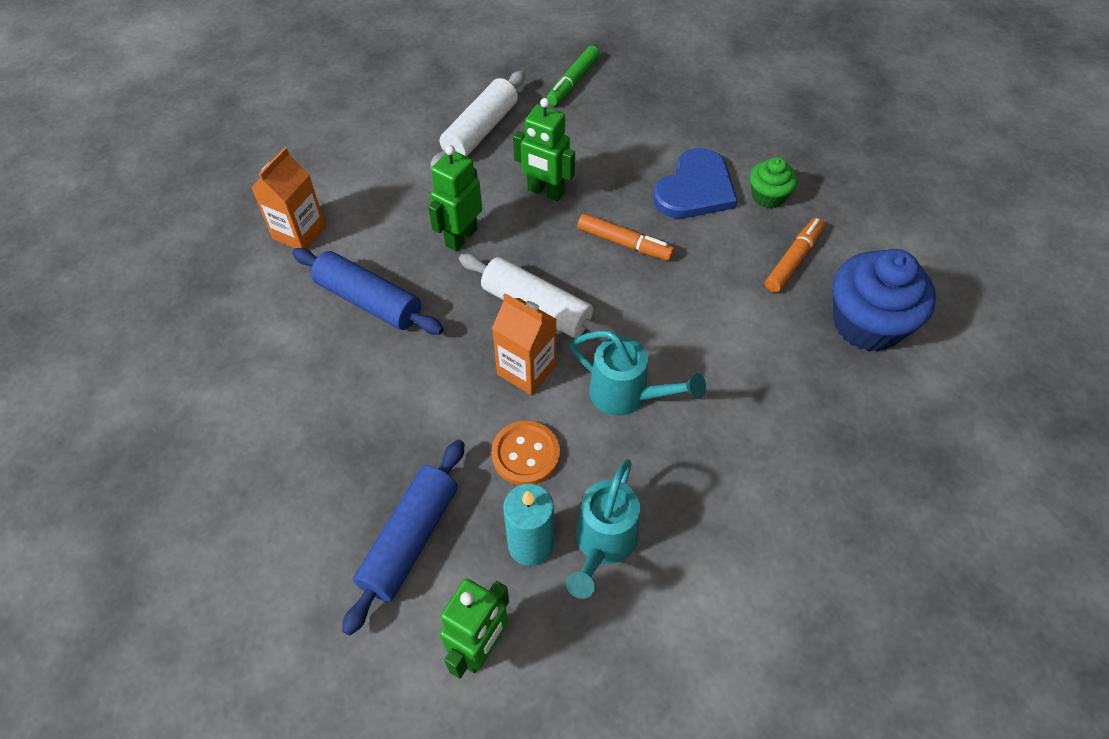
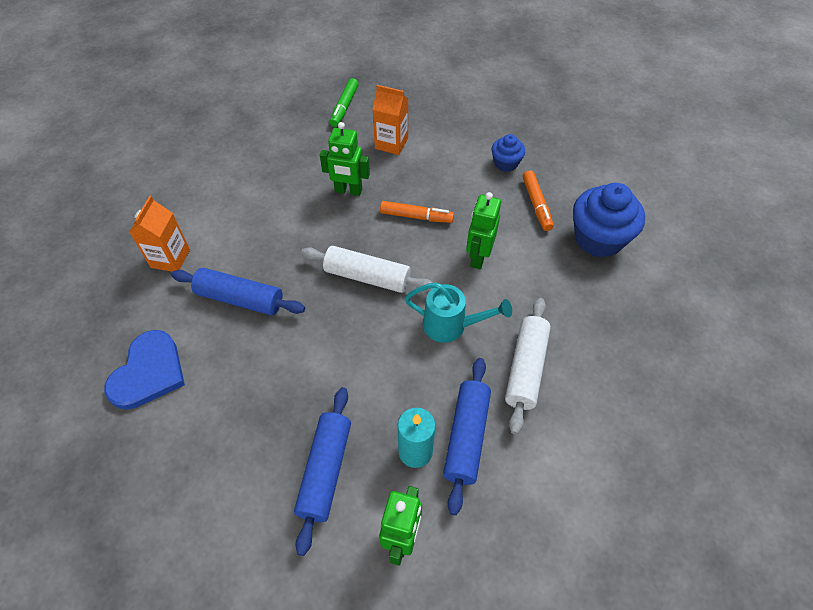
camera: 15 degrees left, 0 degrees up
green robot [428,145,482,251] -> green robot moved to [466,192,501,269]
white rolling pin [430,70,525,168] -> white rolling pin moved to [505,298,551,434]
orange button [491,421,560,485] -> none
orange carton [492,293,557,395] -> orange carton moved to [372,85,409,155]
turquoise watering can [566,459,640,599] -> blue rolling pin [443,358,491,515]
blue heart [653,148,738,218] -> blue heart moved to [104,330,185,410]
green cupcake [750,157,797,209] -> blue cupcake [492,134,525,172]
orange marker [765,218,824,293] -> orange marker turned 150 degrees clockwise [523,170,554,231]

